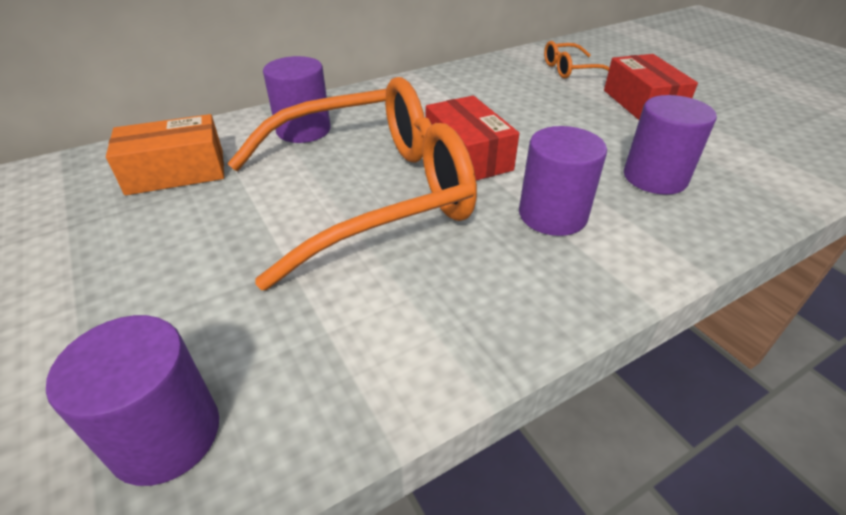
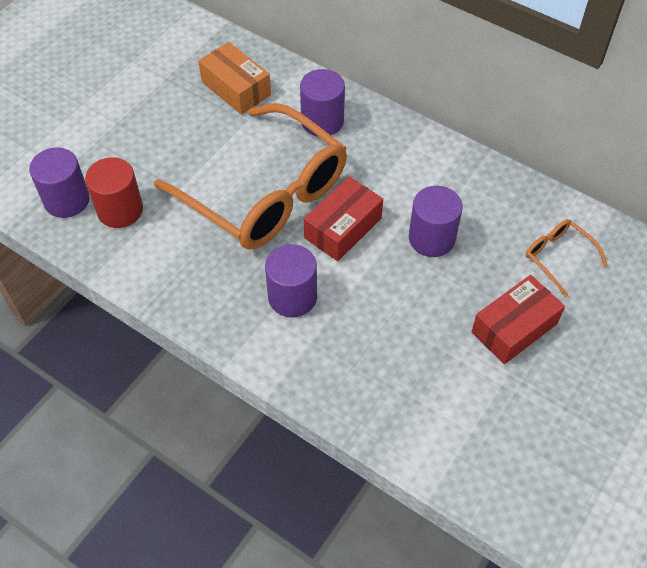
camera: 65 degrees right, 15 degrees up
purple cylinder [624,95,717,195] -> purple cylinder moved to [409,186,463,257]
none -> red cylinder [85,157,143,228]

